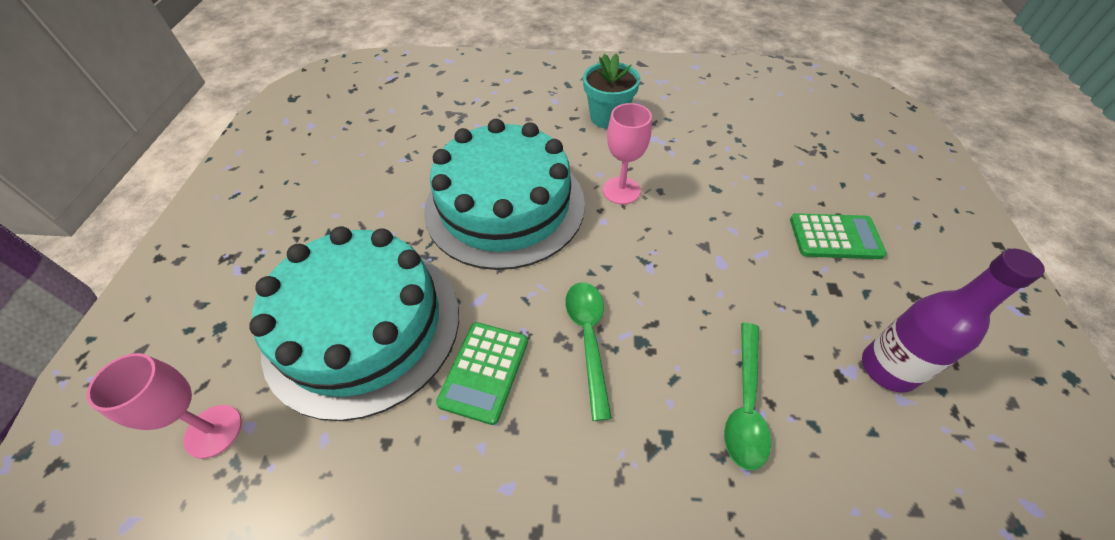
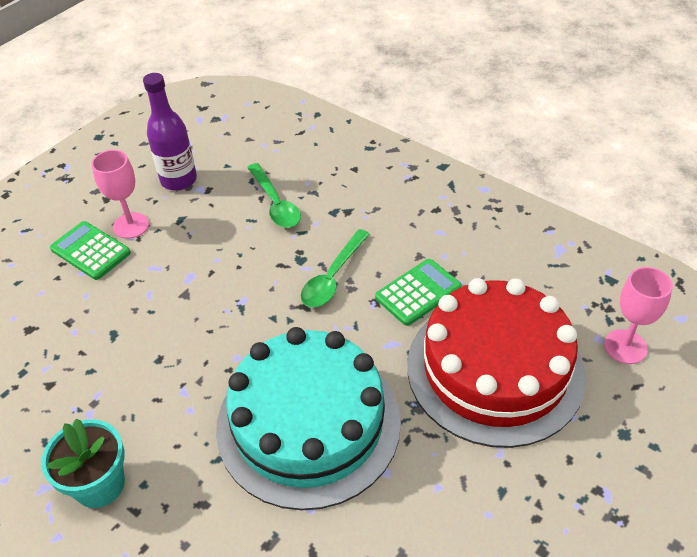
camera: 145 degrees left, 5 degrees down
turquoise cake [249,226,459,421] -> red cake [407,278,586,448]
pink goblet [603,103,652,204] -> pink goblet moved to [92,150,149,239]
green spoon [724,323,771,470] -> green spoon turned 105 degrees clockwise [247,163,301,228]

